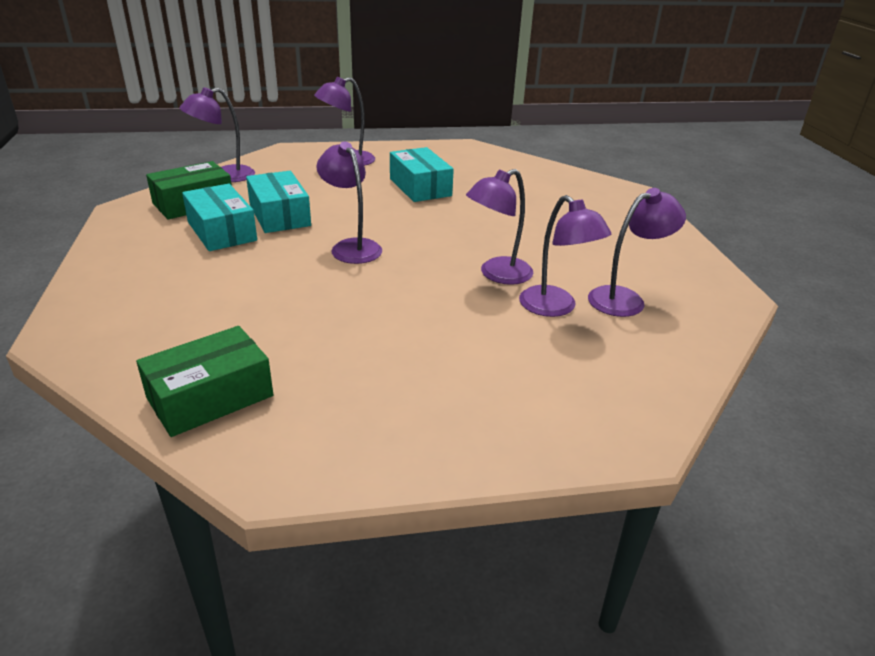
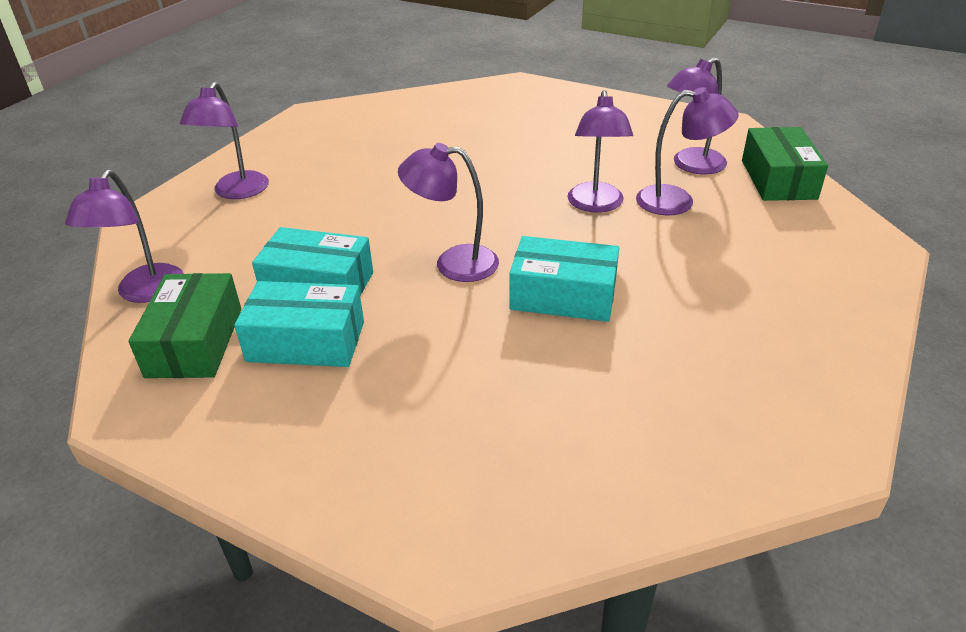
camera: 50 degrees left, 5 degrees up
green box [136,326,273,437] -> green box moved to [742,127,828,201]
turquoise box [390,147,454,202] -> turquoise box moved to [509,236,619,322]
purple lamp [588,188,686,317] -> purple lamp turned 135 degrees counterclockwise [667,57,727,174]

